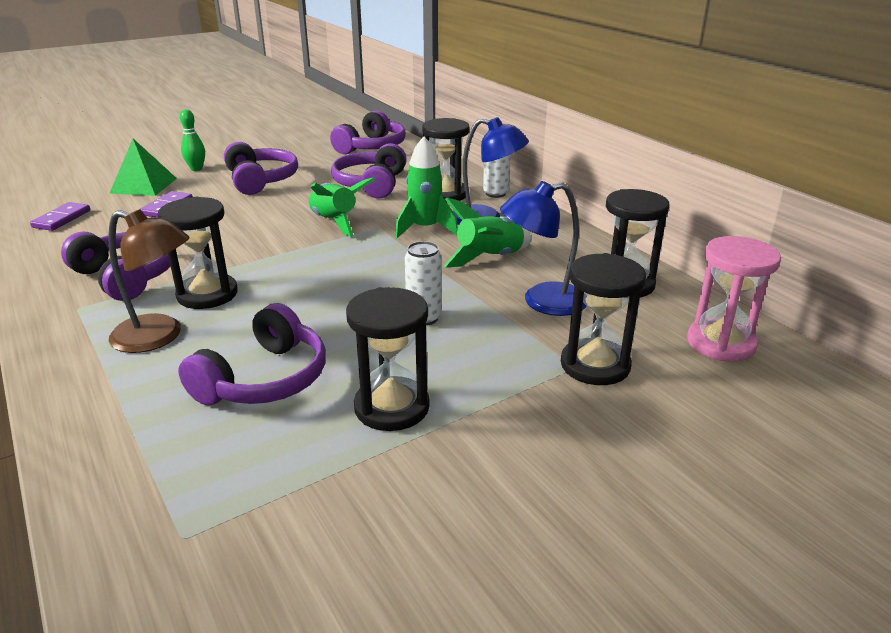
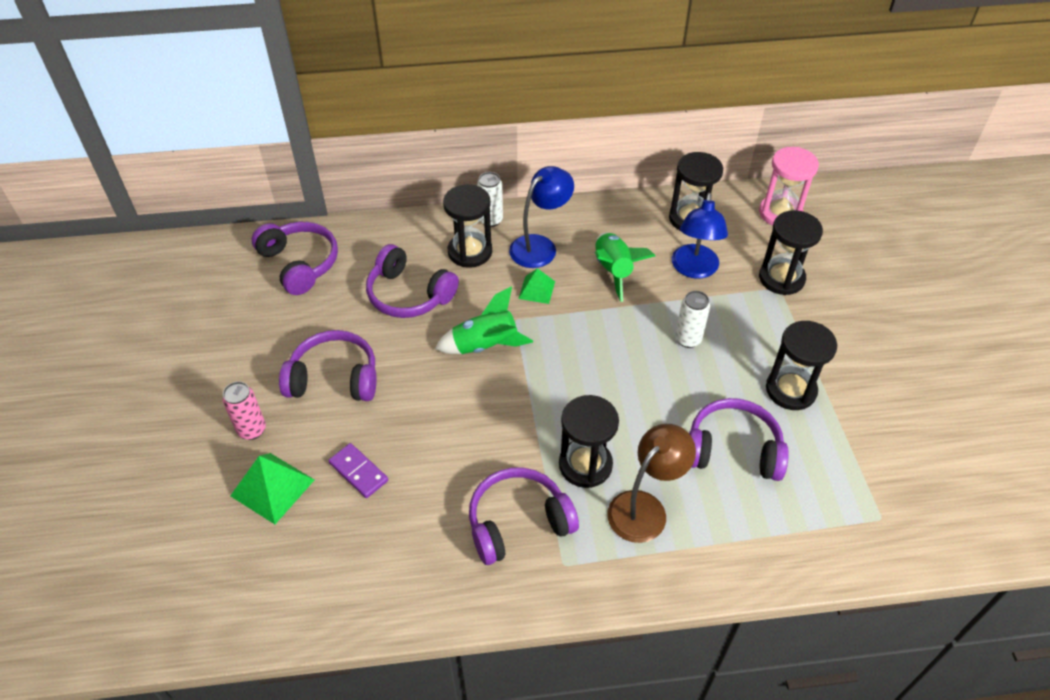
camera: 65 degrees left, 20 degrees up
purple domino [30,202,90,231] -> none
purple headphones [178,303,326,405] -> purple headphones turned 45 degrees counterclockwise [689,398,789,481]
green bowling pin [180,109,205,171] -> pink can [223,382,266,440]
green rocket [395,136,458,238] -> green pyramid [519,268,555,304]

